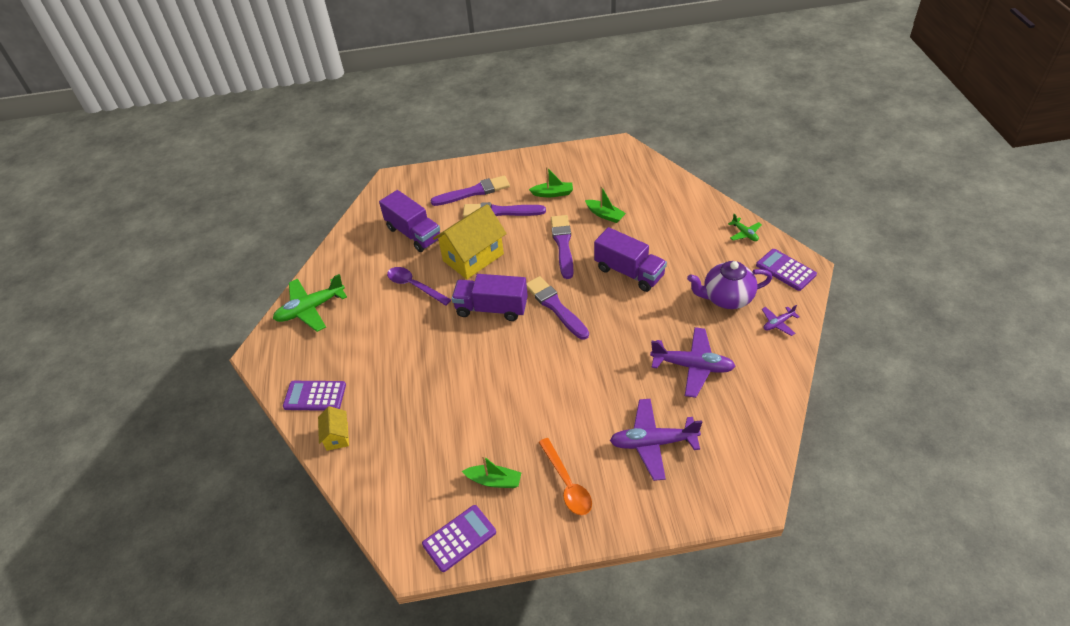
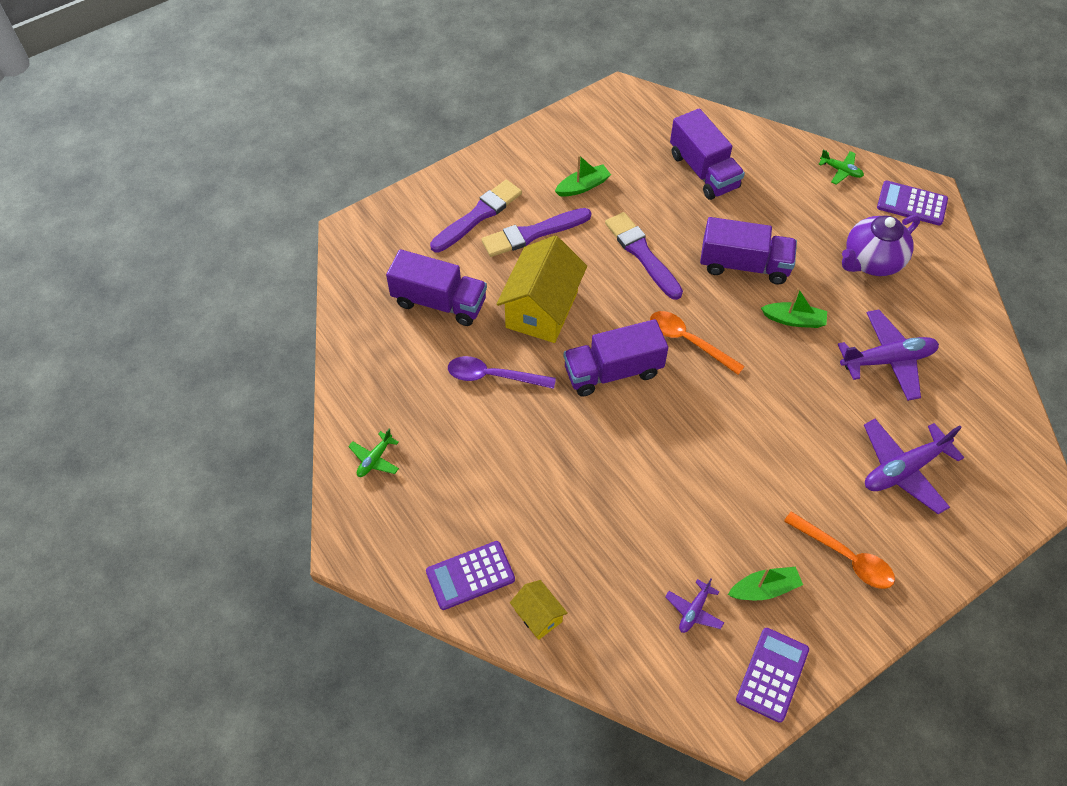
camera: 30 degrees left, 10 degrees up
green plane [273,274,347,332] -> green plane [348,429,399,477], size x0.51
purple brush [526,276,589,340] -> orange spoon [650,311,745,375]
green boat [585,186,626,223] -> green boat moved to [761,288,827,328]
purple plane [762,305,800,336] -> purple plane moved to [665,578,724,633]
none -> purple truck [670,108,745,200]

